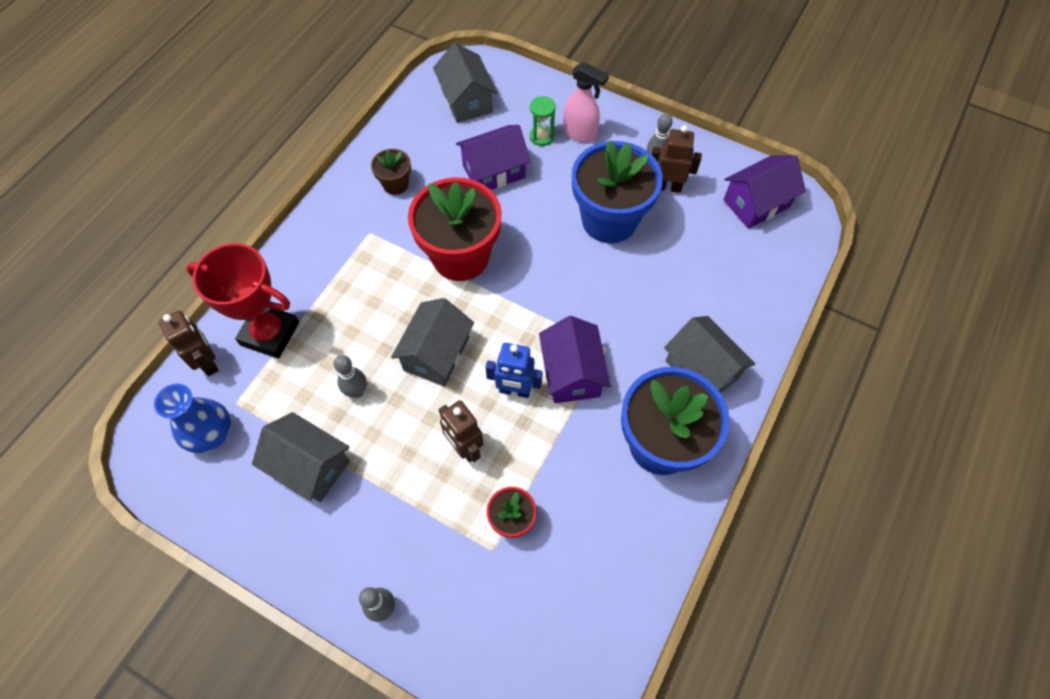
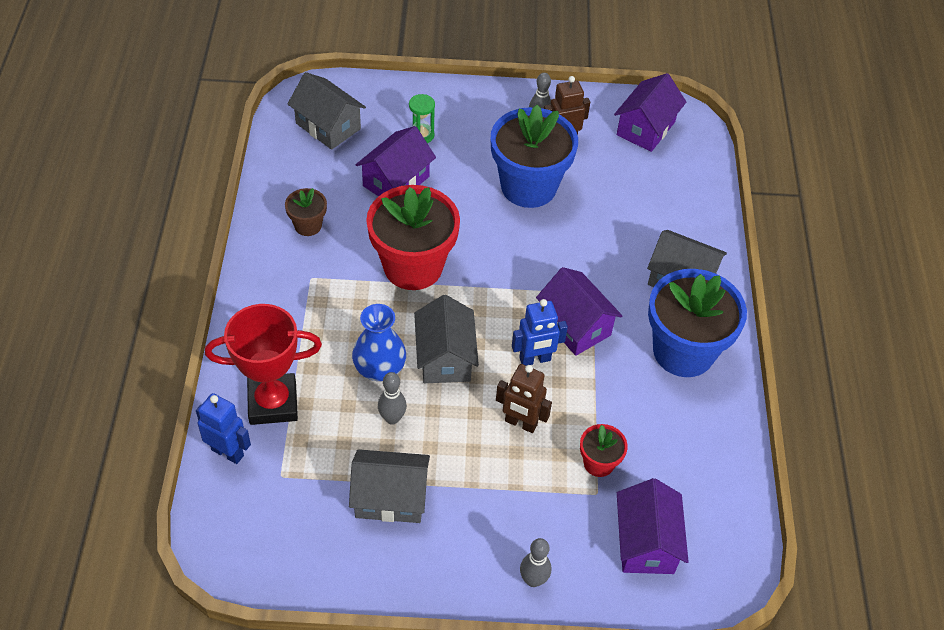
camera: 30 degrees left, 10 degrees down
blue vase [154,384,231,453] -> blue vase moved to [352,304,406,381]
brown robot [158,311,219,376] -> blue robot [196,393,251,464]
pink spray bottle [563,62,609,143] -> none
none -> purple house [617,478,689,574]

